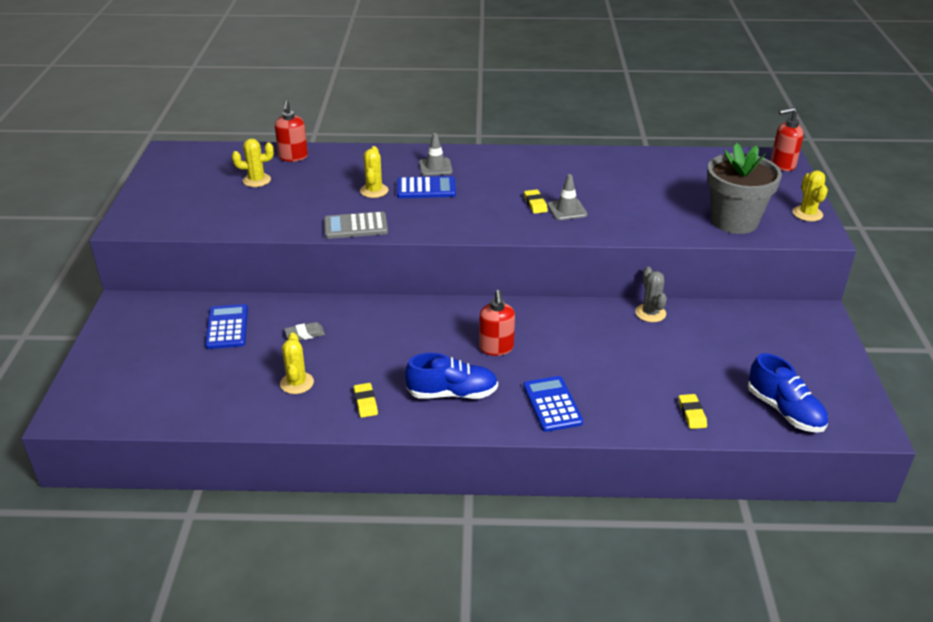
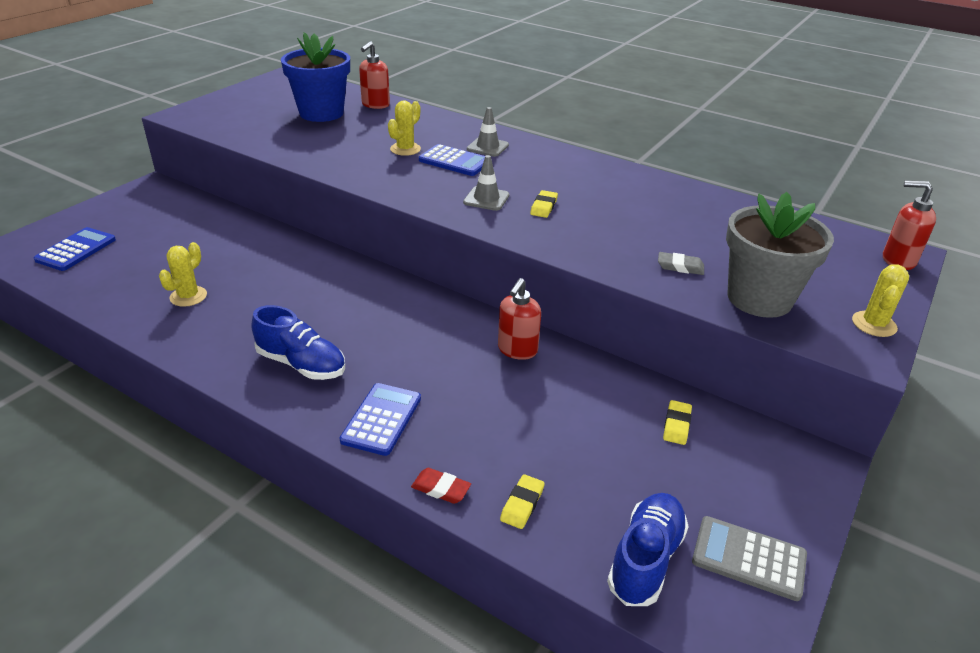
camera: 30 degrees right, 0 degrees up
blue calculator [205,304,248,349] -> blue calculator moved to [34,227,116,271]
yellow cactus [232,139,274,187] -> blue flower pot [281,32,350,122]
grey eraser [284,322,325,340] -> grey eraser moved to [658,252,704,275]
grey calculator [324,212,388,239] -> grey calculator moved to [692,516,807,601]
yellow eraser [354,383,378,418] -> yellow eraser moved to [663,400,692,445]
red soap dispenser [479,290,515,356] -> red soap dispenser moved to [498,278,541,360]
grey traffic cone [547,174,587,220] -> grey traffic cone moved to [463,155,510,211]
grey cactus [635,266,667,322] -> none
blue shoe [748,353,828,433] -> blue shoe turned 150 degrees counterclockwise [607,493,689,606]
none -> red eraser [411,468,471,504]

